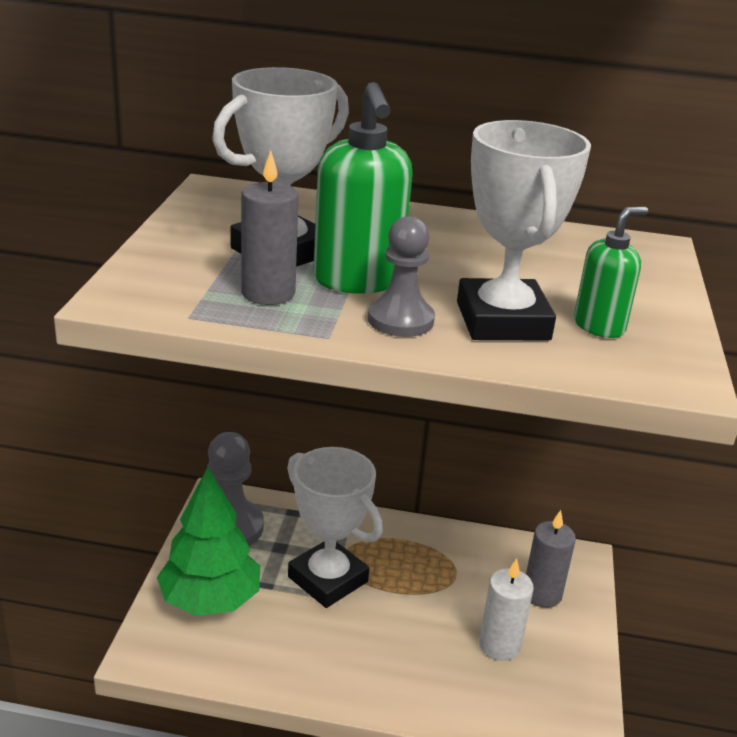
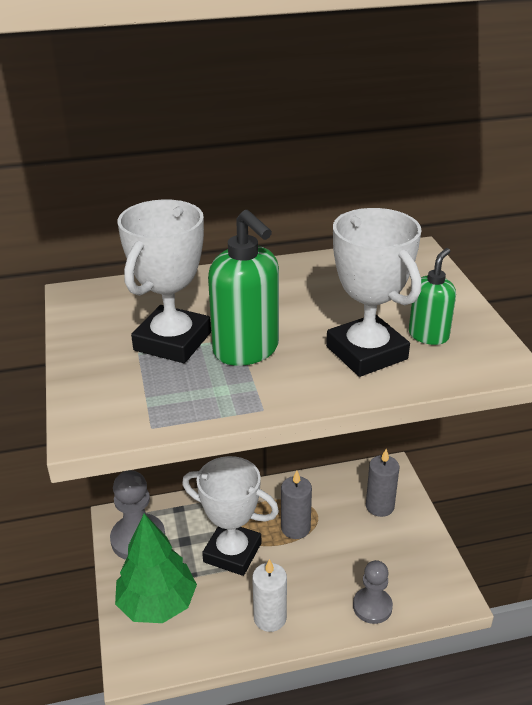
camera: 20 degrees left, 5 degrees up
grey candle [241,151,299,305] -> grey candle moved to [281,470,312,539]
grey pawn [368,216,435,337] -> grey pawn moved to [353,560,393,624]
white candle [479,558,534,661] -> white candle moved to [252,559,287,632]

